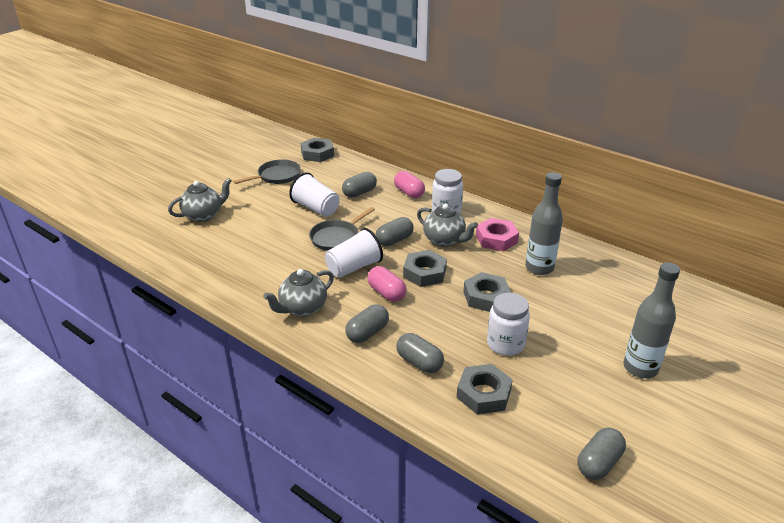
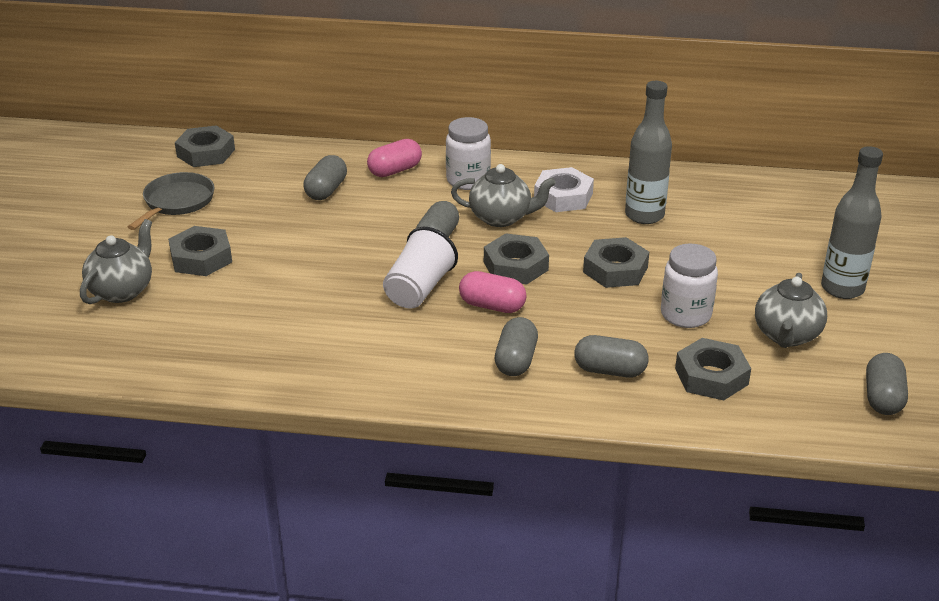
camera: 30 degrees left, 0 degrees up
grey teapot [263,269,334,316] -> grey teapot moved to [755,273,827,348]
white cup [289,172,339,217] -> none
grey pan [309,207,375,251] -> none
pink capsule [394,171,425,198] -> pink capsule turned 60 degrees counterclockwise [367,139,422,177]
pink nut [476,218,519,251] -> white nut [534,167,594,212]
none -> grey nut [168,226,232,276]

